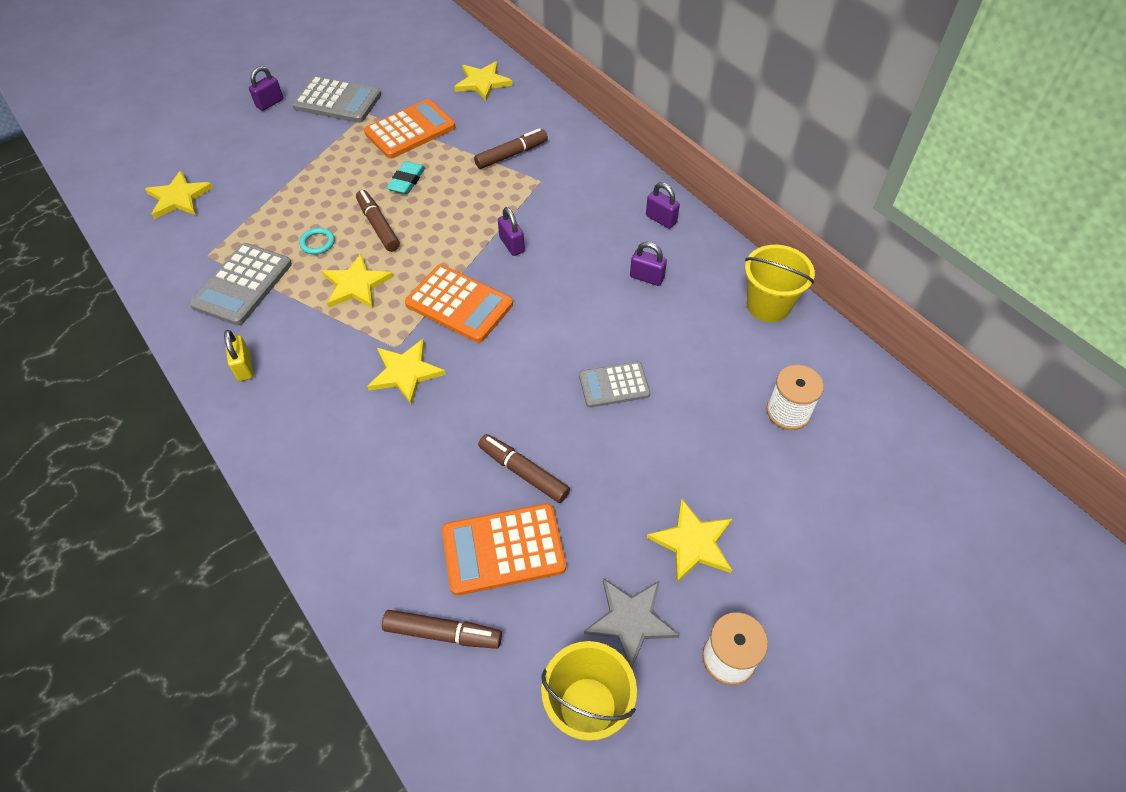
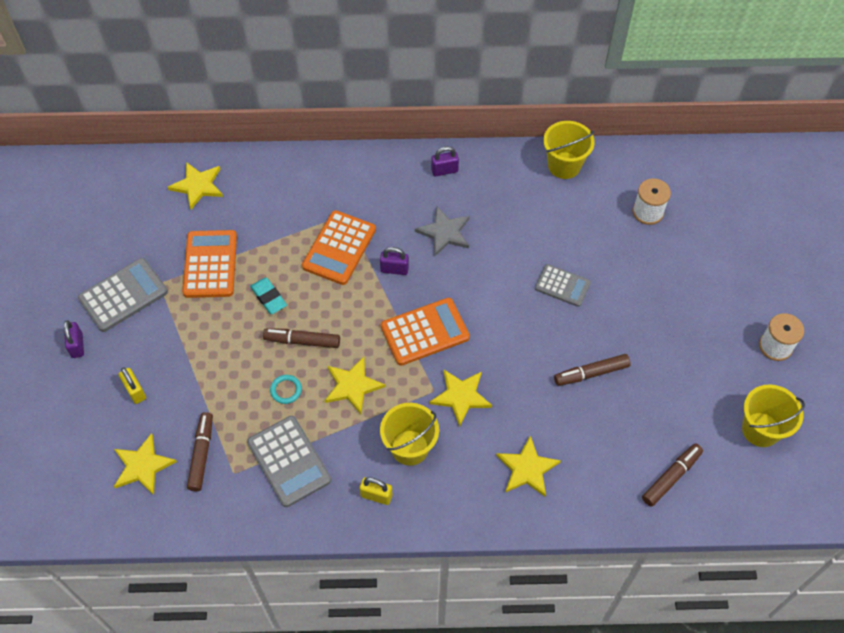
camera: 55 degrees left, 5 degrees up
orange calculator [442,503,566,596] -> orange calculator moved to [302,210,376,285]
brown marker [474,128,548,169] -> brown marker moved to [187,412,213,491]
grey calculator [579,362,650,408] -> grey calculator turned 90 degrees counterclockwise [535,264,591,307]
grey star [584,578,679,668] -> grey star moved to [415,206,470,256]
purple padlock [630,242,667,286] -> none
yellow star [647,498,732,583] -> yellow star moved to [496,436,561,497]
none -> yellow padlock [119,367,146,404]
none -> yellow bucket [380,403,439,466]

